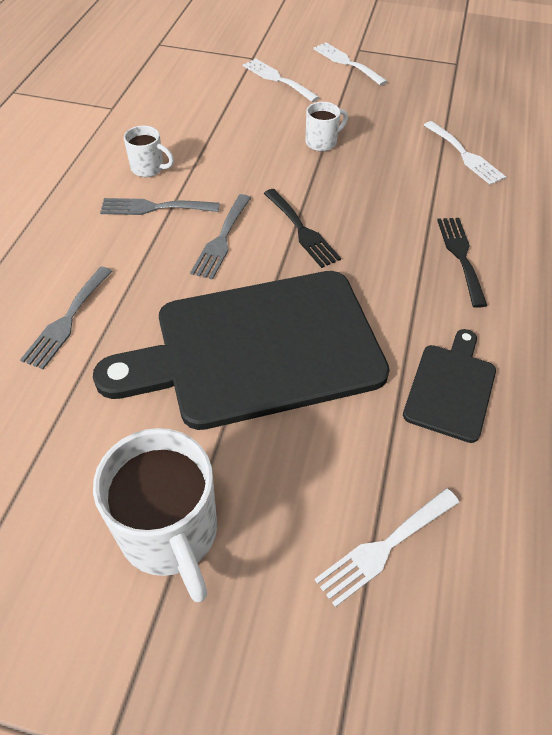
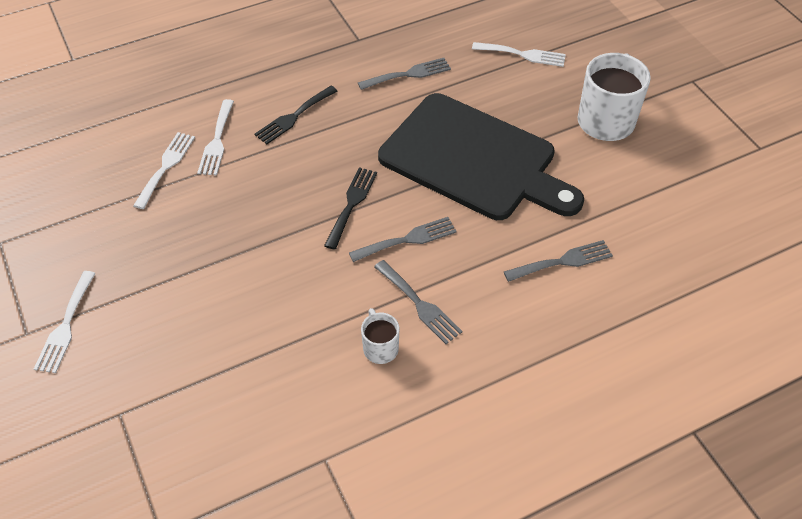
camera: 130 degrees left, 0 degrees up
white fork [243,58,319,102] -> white fork moved to [197,99,234,176]
white mug [306,102,348,151] -> none
black cutting board [403,329,496,443] -> grey fork [358,58,451,90]

